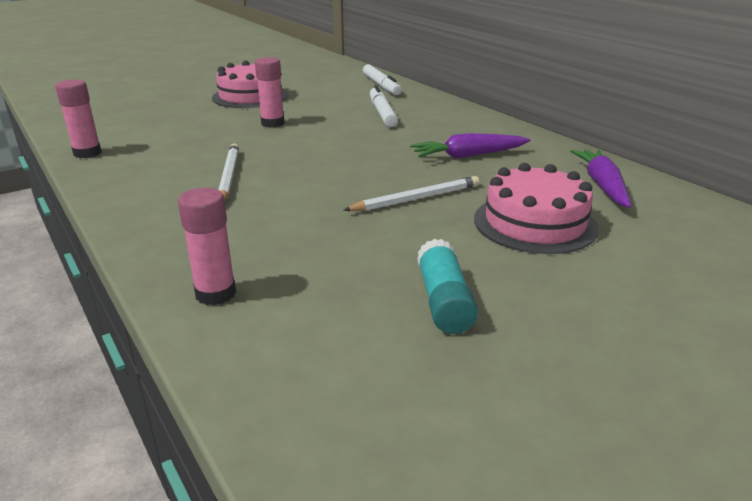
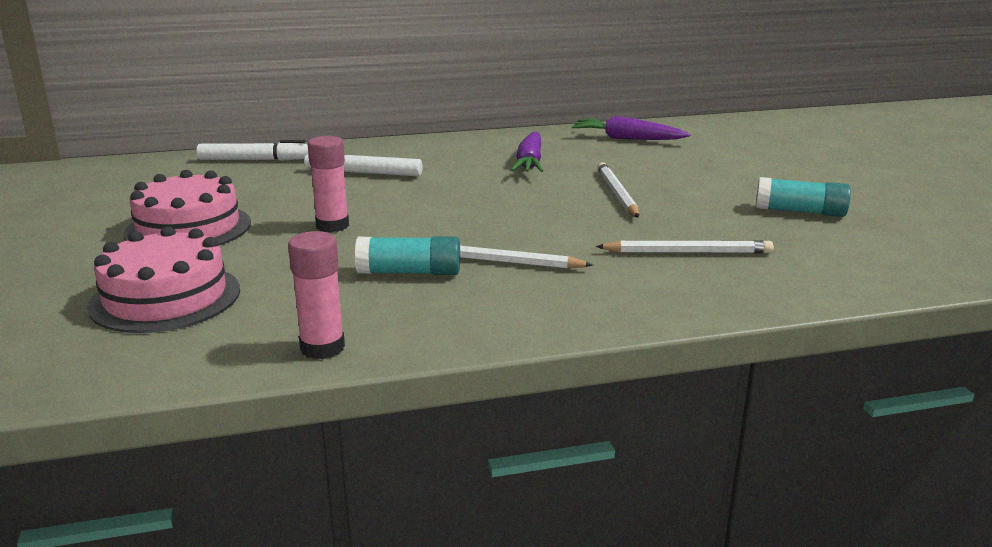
camera: 70 degrees left, 5 degrees down
pink glue stick [178,188,236,305] -> none
pink cake [474,163,599,254] -> pink cake moved to [87,226,240,333]
none -> turquoise glue stick [355,236,460,275]
none -> white pencil [596,240,774,253]

